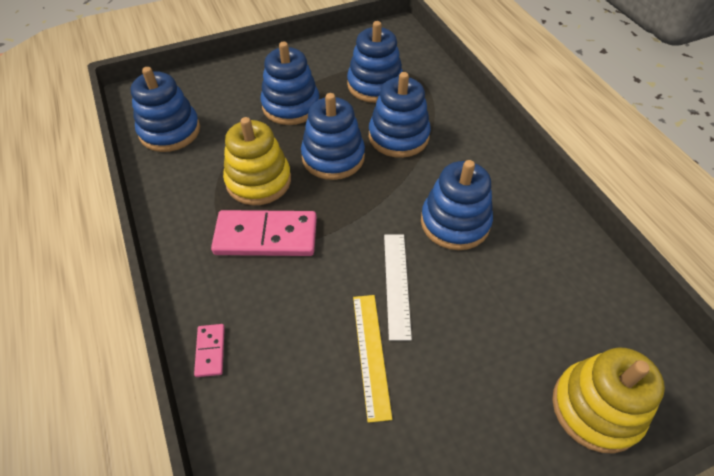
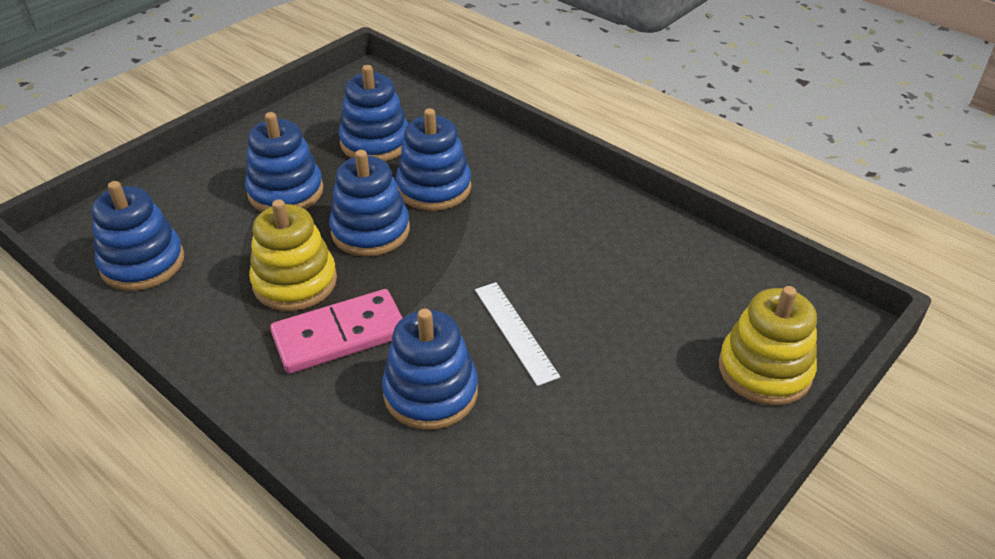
camera: 25 degrees left, 10 degrees down
pink domino [194,324,225,377] -> none
yellow ruler [353,295,392,423] -> none
blue stacking toy [421,160,493,250] -> blue stacking toy moved to [382,308,478,430]

